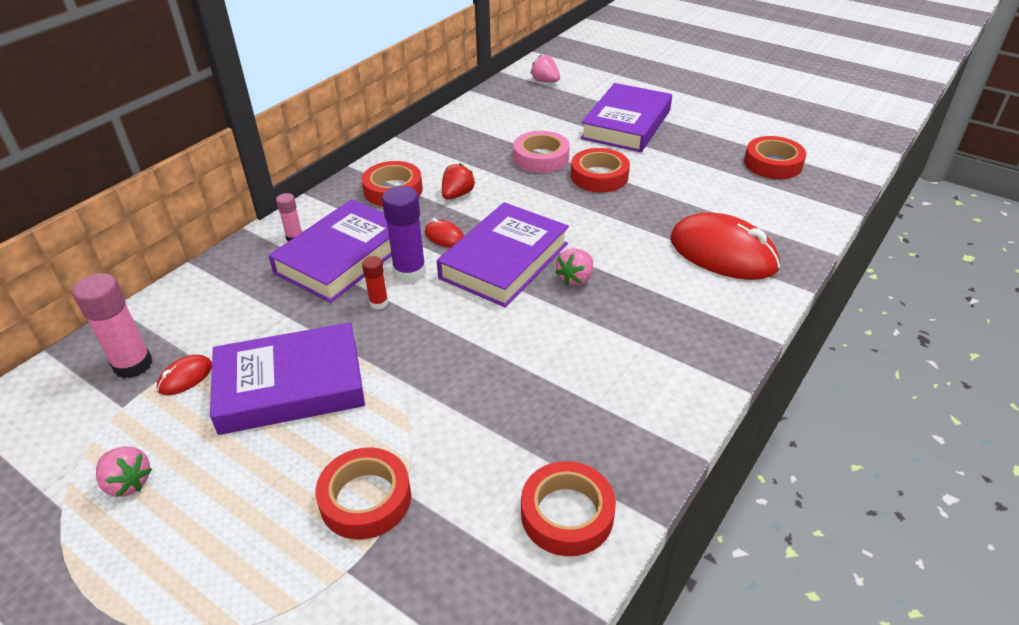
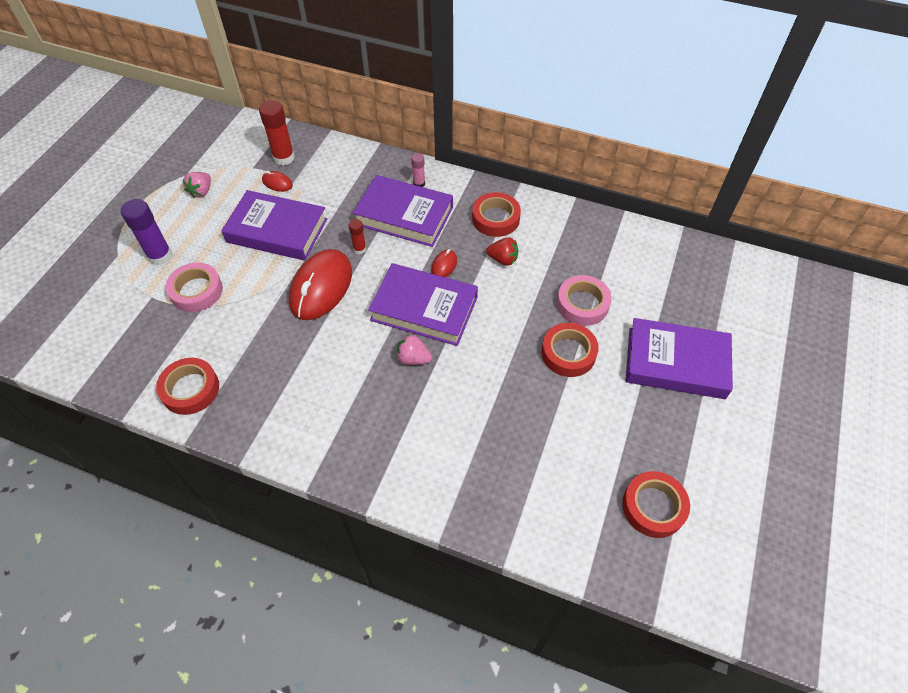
camera: 75 degrees right, 15 degrees up
pink glue stick [73,273,153,379] -> red glue stick [259,100,295,166]
purple book [210,322,365,435] -> purple book turned 45 degrees counterclockwise [221,190,327,261]
red tape [315,448,411,540] -> pink tape [165,262,223,312]
purple glue stick [382,186,426,283] -> purple glue stick moved to [121,199,172,265]
pink strawberry [531,55,560,82] -> none
red mouse [670,213,780,280] -> red mouse moved to [289,249,352,320]

